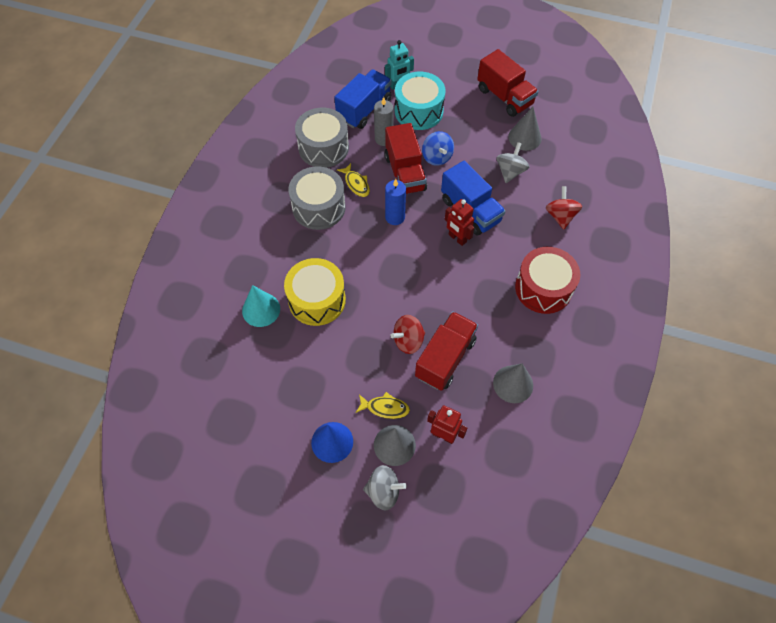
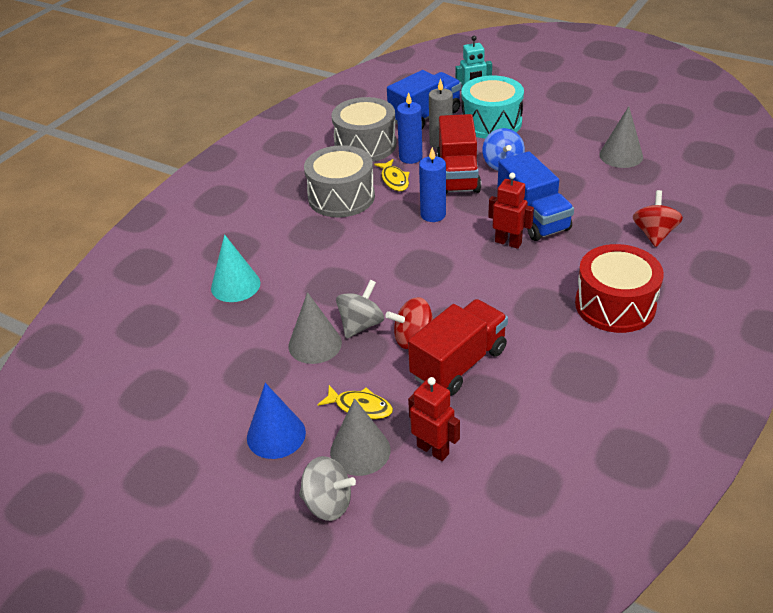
camera: 15 degrees right, 20 degrees down
yellow drum [284,258,346,326] -> none
red robot [445,199,474,246] -> red robot turned 150 degrees clockwise [488,173,534,249]
red truck [477,49,538,117] -> none
grey cone [493,363,533,403] -> grey cone moved to [288,292,342,364]
grey spinning top [497,142,529,183] -> grey spinning top moved to [336,280,384,339]
none -> blue candle [397,92,422,164]

